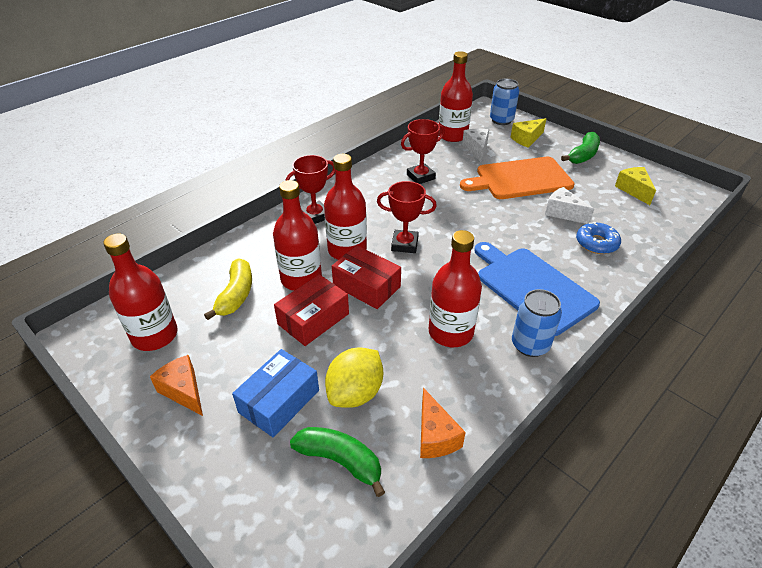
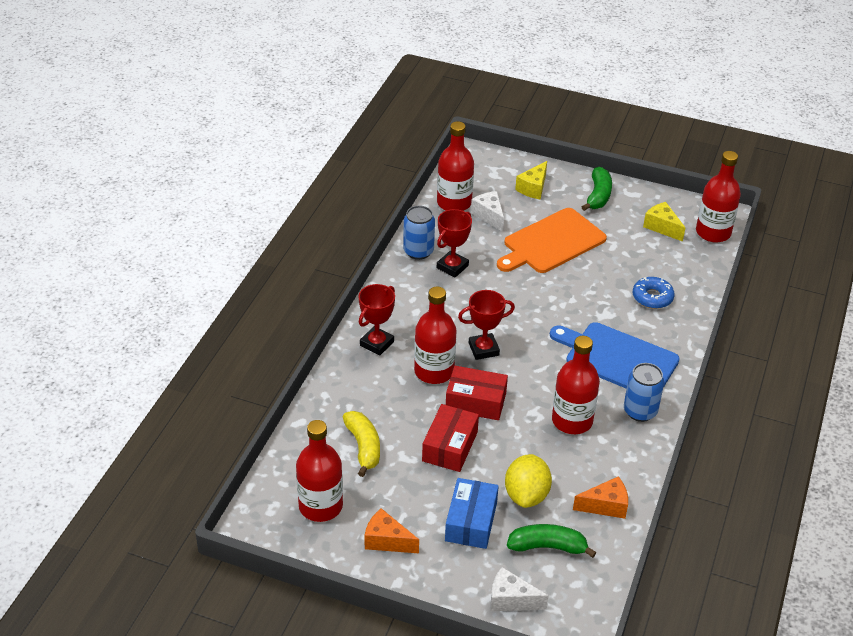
camera: 25 degrees left, 0 degrees up
red bottle [273,180,322,291] -> red bottle moved to [696,151,741,243]
orange cheese [420,388,466,458] -> orange cheese turned 60 degrees counterclockwise [573,476,628,519]
blue can [490,79,519,125] -> blue can moved to [403,206,435,260]
white cheese [545,187,594,224] -> white cheese moved to [490,567,549,611]

